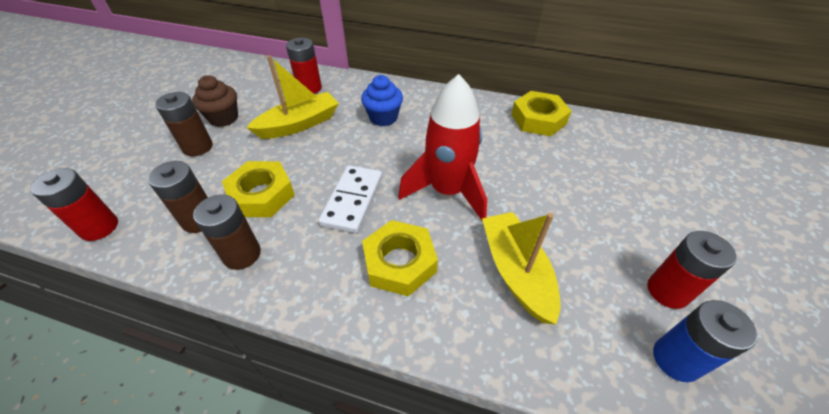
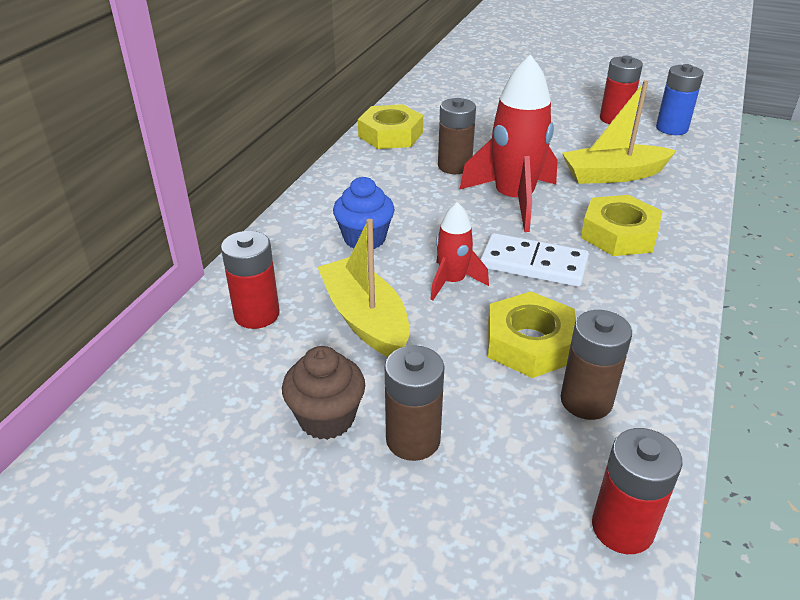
camera: 85 degrees left, 10 degrees down
brown battery [193,194,261,270] -> brown battery moved to [438,98,476,174]
none -> red rocket [430,202,489,301]

